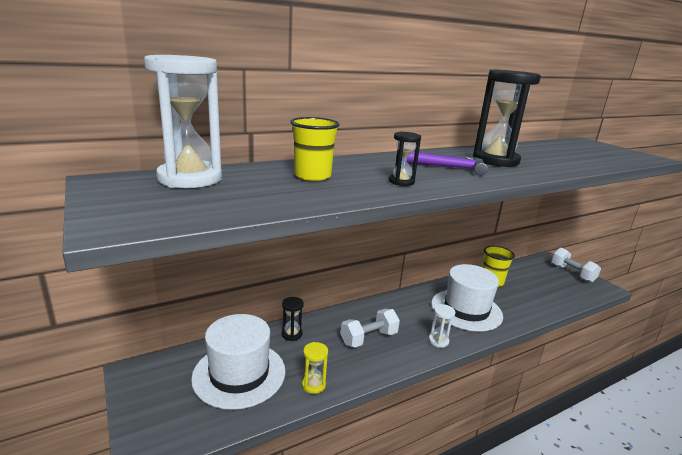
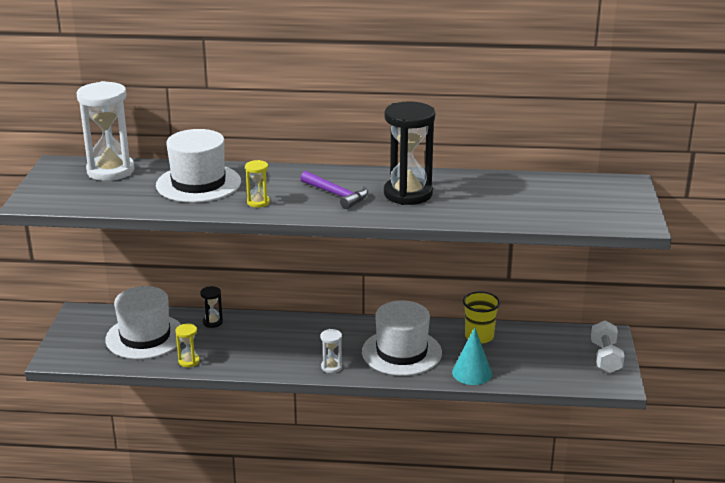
camera: 35 degrees right, 5 degrees up
yellow cup [290,117,340,181] -> white hat [156,129,241,203]
white dumbbell [341,309,400,348] -> none
black hourglass [389,132,421,186] -> yellow hourglass [245,160,270,208]
none -> turquoise cone [452,327,492,385]

